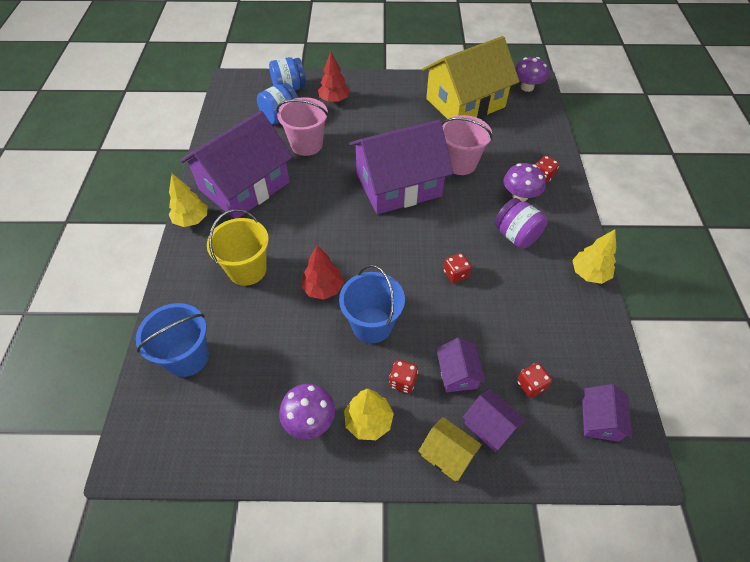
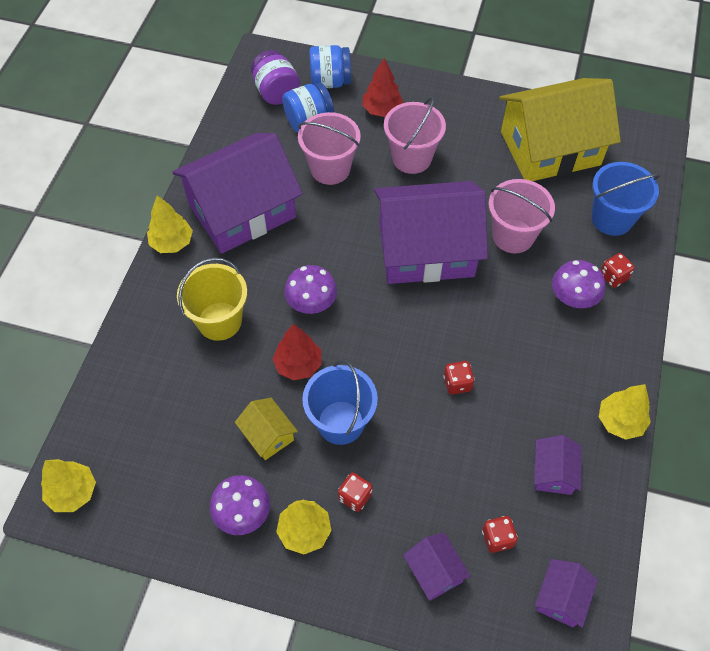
camera: 15 degrees right, 5 degrees up
blue bucket [136,303,209,377] -> blue bucket moved to [592,162,660,236]
yellow house [418,417,482,481] -> yellow house moved to [235,398,298,460]
purple house [436,338,485,392] -> purple house moved to [534,435,582,495]
purple jar [494,198,548,249] -> purple jar moved to [251,50,300,105]
purple mushroom [515,57,549,92] -> purple mushroom moved to [284,265,337,314]
none -> yellow tree [41,459,96,512]
none -> pink bucket [384,97,446,174]

